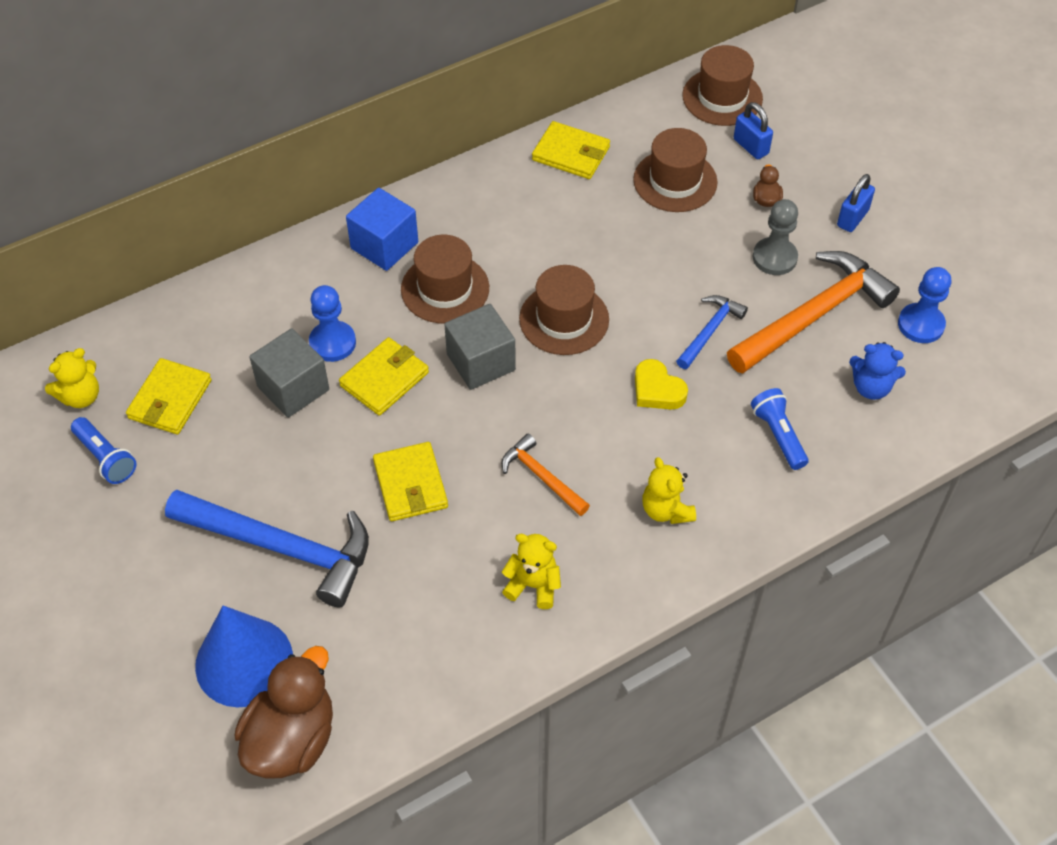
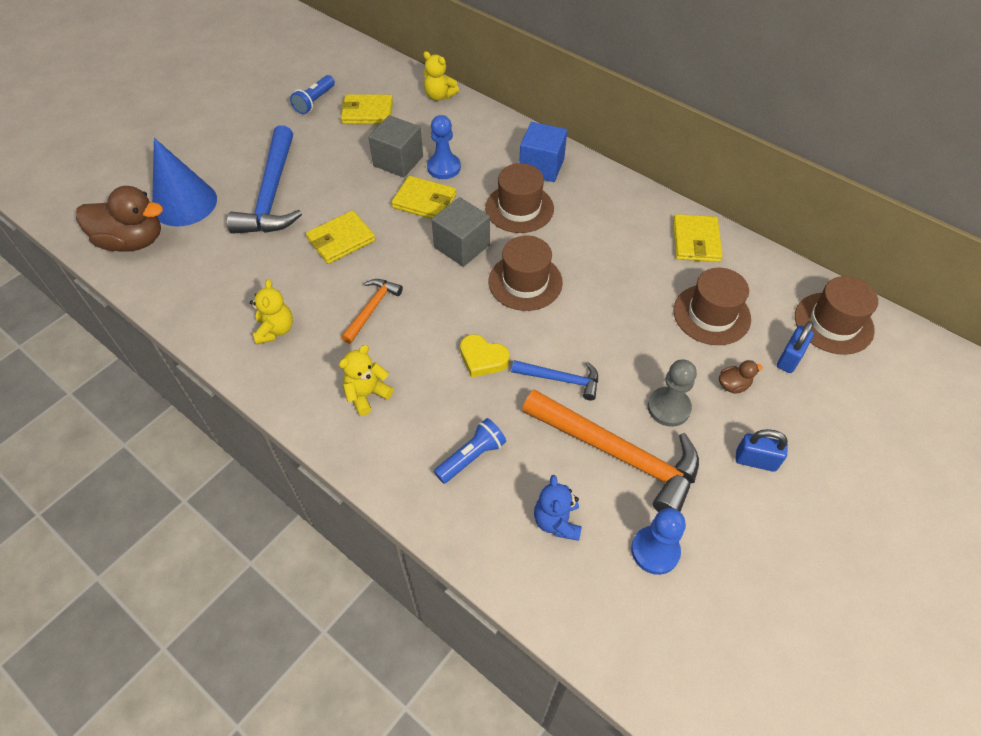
camera: 70 degrees right, 0 degrees up
yellow teddy bear [45,348,99,408] -> yellow teddy bear moved to [423,51,459,101]
yellow heart [635,359,688,410] -> yellow heart turned 90 degrees counterclockwise [460,334,510,377]

